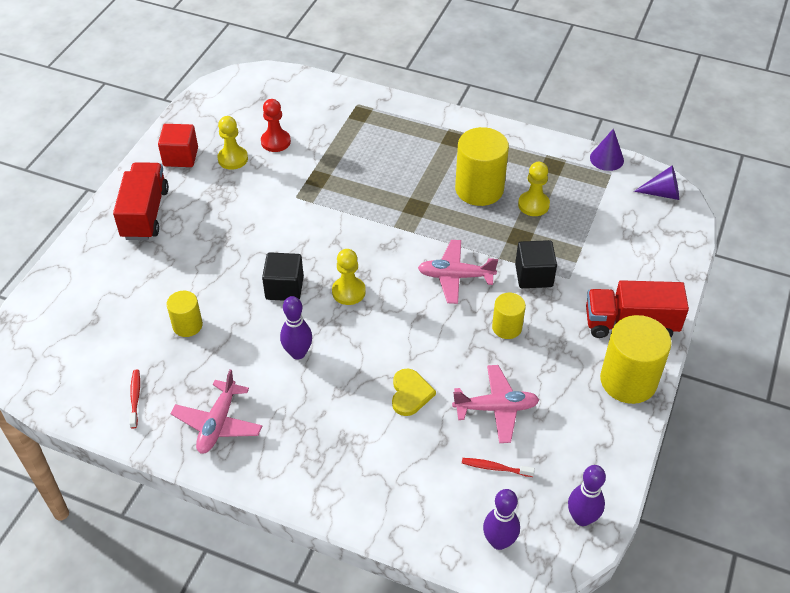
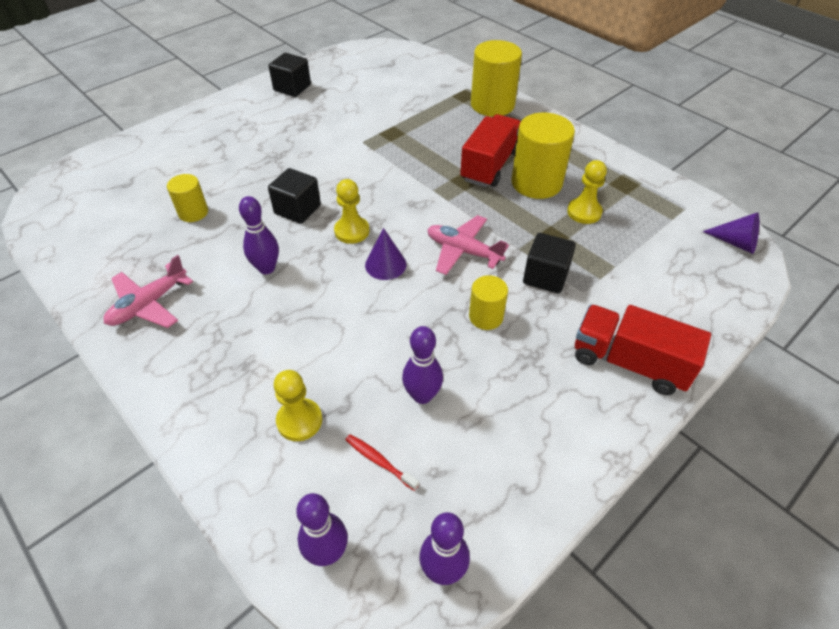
camera: 25 degrees right, 0 degrees up
red truck [113,162,169,240] -> red truck moved to [460,114,521,187]
red toothbrush [129,370,140,428] -> none
red cube [158,124,198,167] -> black cube [269,53,311,97]
yellow pawn [217,116,248,170] -> yellow pawn moved to [274,370,322,441]
red pawn [261,99,291,152] -> none
yellow heart [392,368,436,416] -> none
pink plane [452,365,539,443] -> purple bowling pin [402,326,443,404]
purple cone [590,128,624,171] -> purple cone moved to [365,228,406,280]
yellow cylinder [600,315,672,404] -> yellow cylinder moved to [471,40,522,116]

